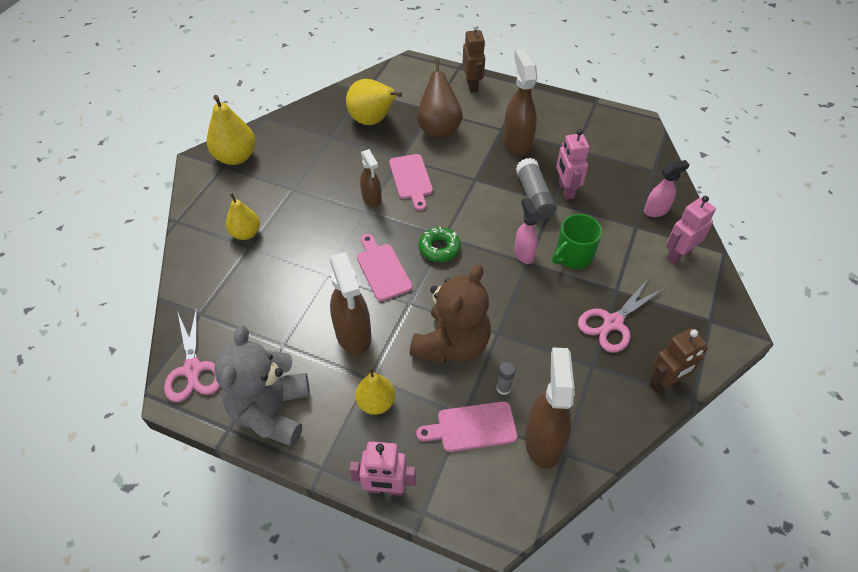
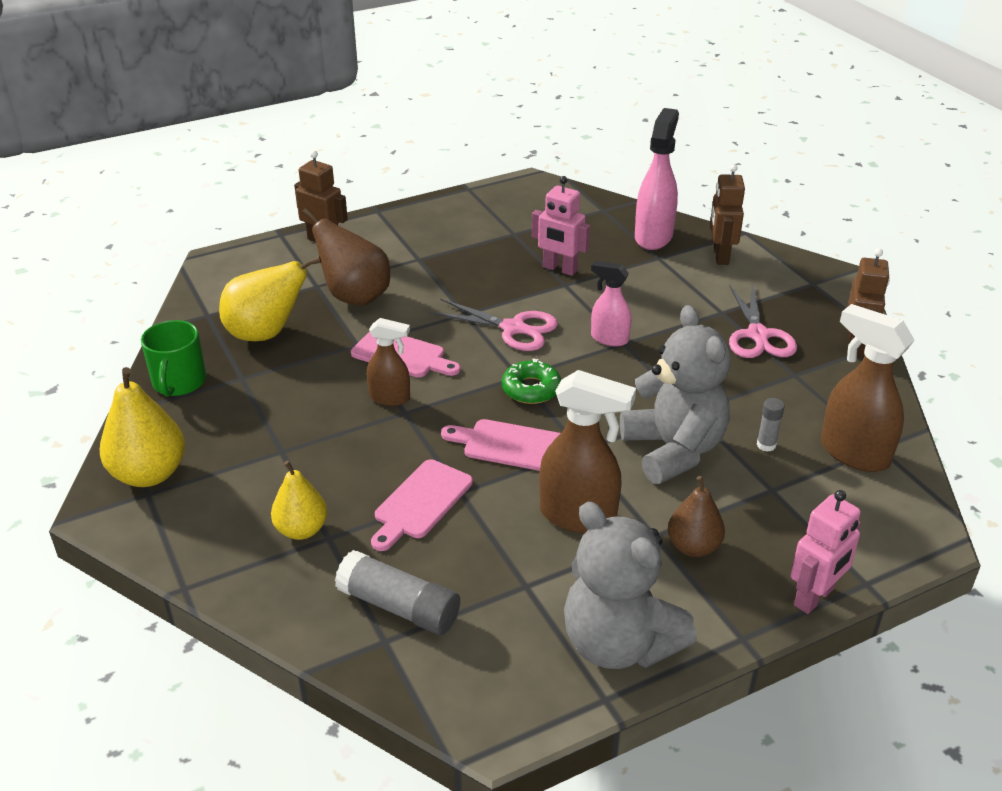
camera: 50 degrees left, 15 degrees down
pink scissors [164,306,220,402] -> pink scissors moved to [430,299,558,351]
yellow pear [355,367,395,415] -> brown pear [668,476,725,557]
brown teddy bear [410,265,491,364] -> grey teddy bear [620,305,731,484]
pink cutting board [416,401,517,452] -> pink cutting board moved to [371,459,473,551]
brown spray bottle [503,49,537,156] -> none
grey glue stick [516,158,557,220] -> grey glue stick moved to [335,550,460,635]
green mug [552,214,602,269] -> green mug moved to [141,320,206,397]
pink spray bottle [644,160,690,217] -> pink spray bottle [635,108,679,250], size x1.66
pink robot [666,196,716,264] -> brown robot [710,164,745,265]

